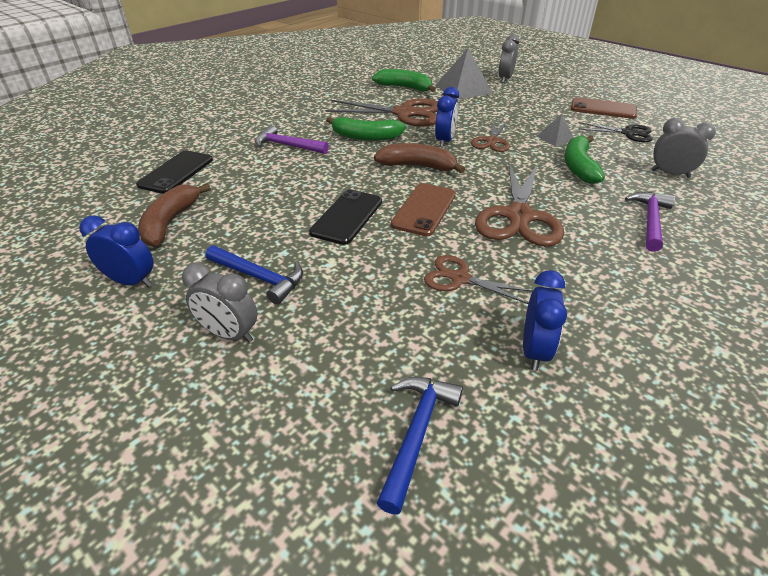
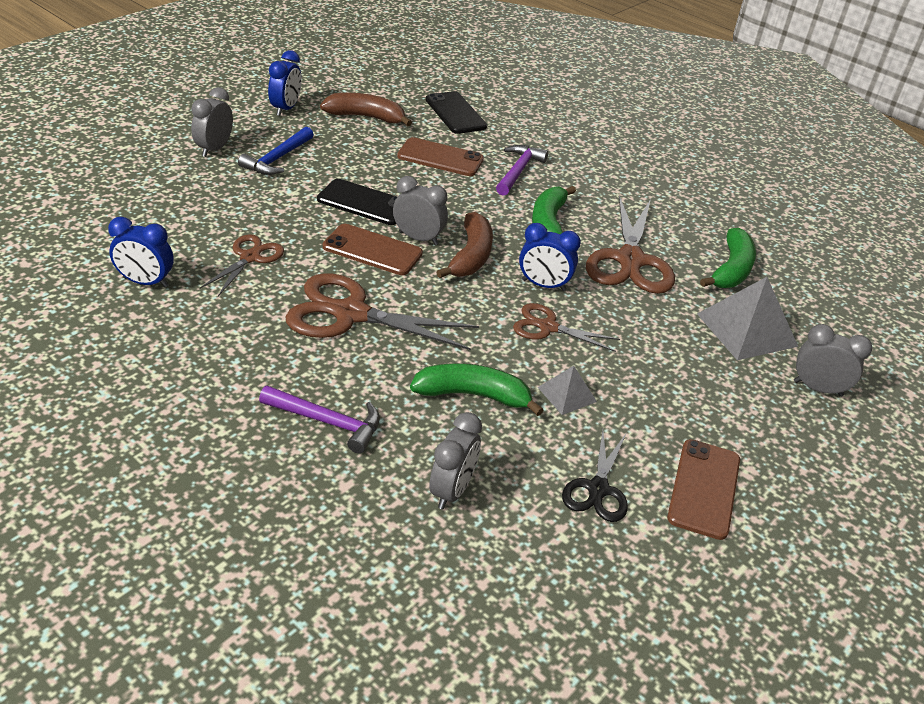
camera: 85 degrees right, 0 degrees up
black phone [136,150,213,194] -> black phone turned 45 degrees clockwise [426,91,487,134]
blue hammer [377,377,463,514] -> none
none -> grey clock [393,176,448,245]
none -> brown phone [397,137,484,176]

